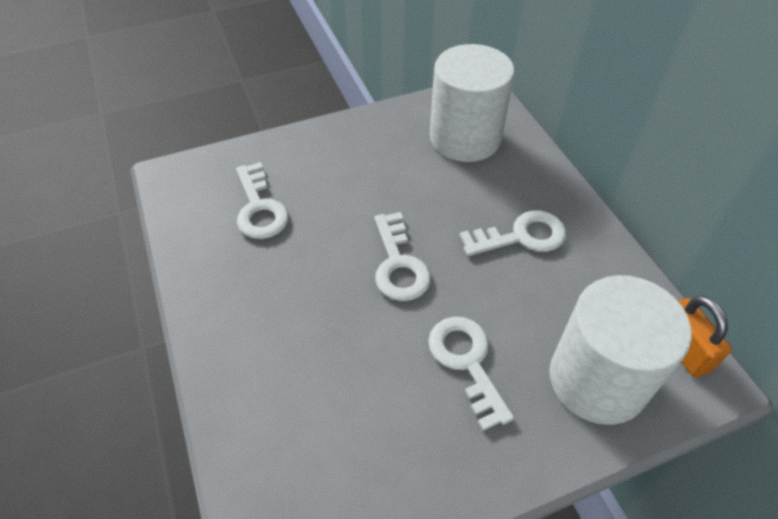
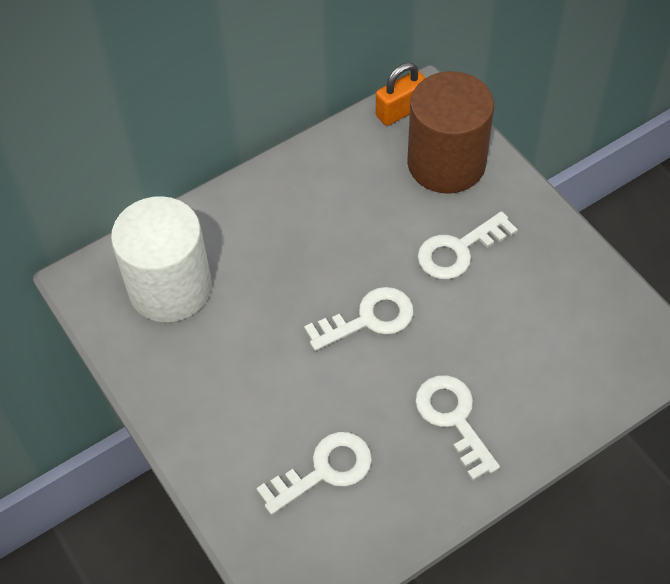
camera: 100 degrees left, 5 degrees up
white key [460,210,566,256] -> white key moved to [415,375,500,481]
white cylinder [549,275,692,425] -> brown cylinder [407,71,494,194]

